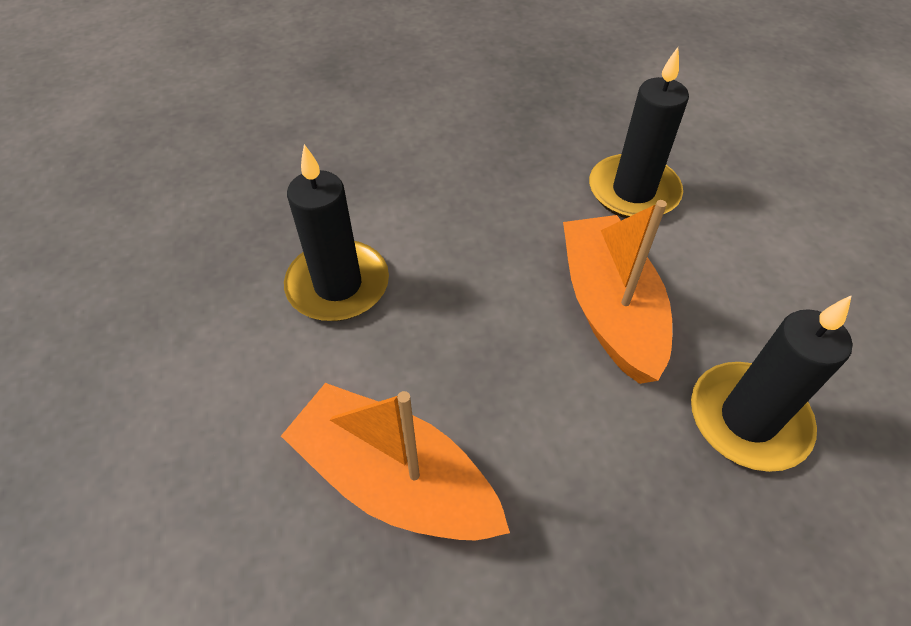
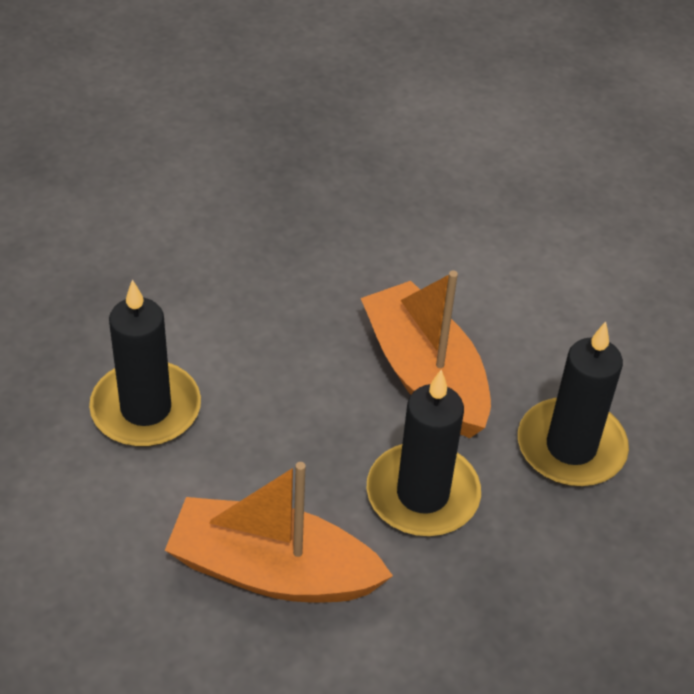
camera: 20 degrees left, 5 degrees down
black candle [589,47,689,218] -> black candle moved to [366,370,481,536]

